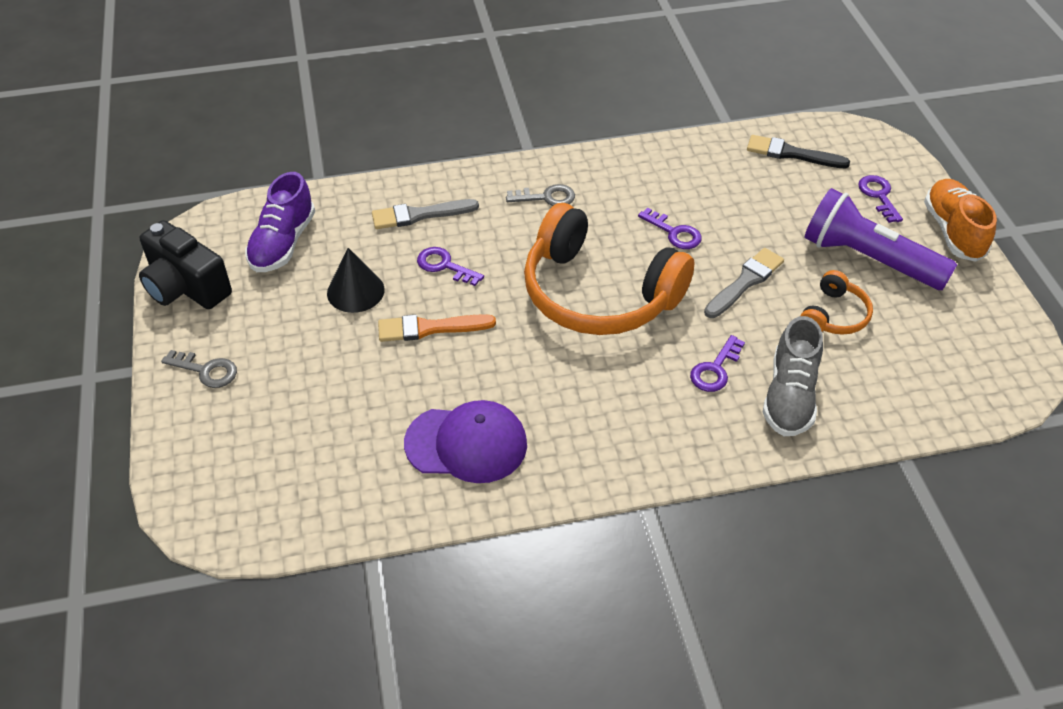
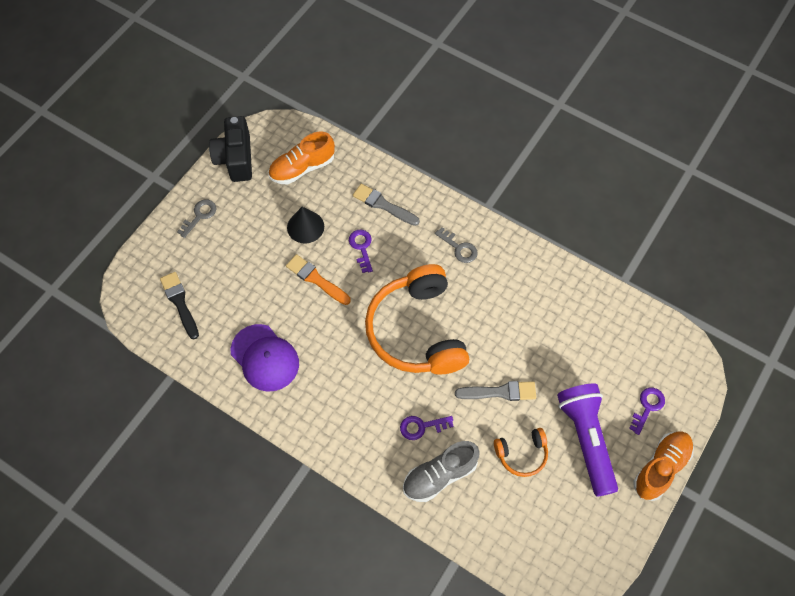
camera: 45 degrees right, 15 degrees up
grey key [161,350,237,388] -> grey key turned 120 degrees counterclockwise [177,200,216,238]
purple shoe [245,172,315,272] -> orange shoe [268,132,335,184]
purple key [638,208,702,249] -> none
black brush [747,135,850,168] -> black brush moved to [160,272,199,339]

